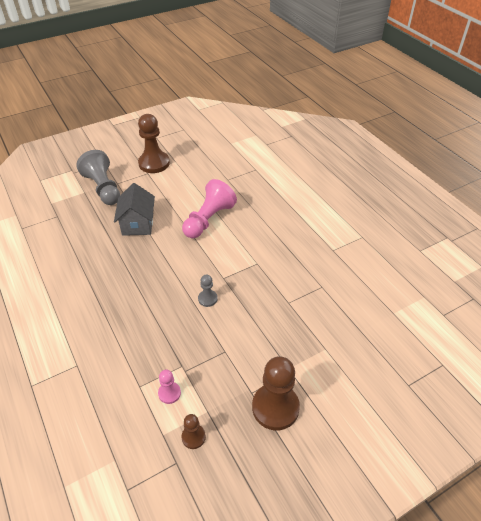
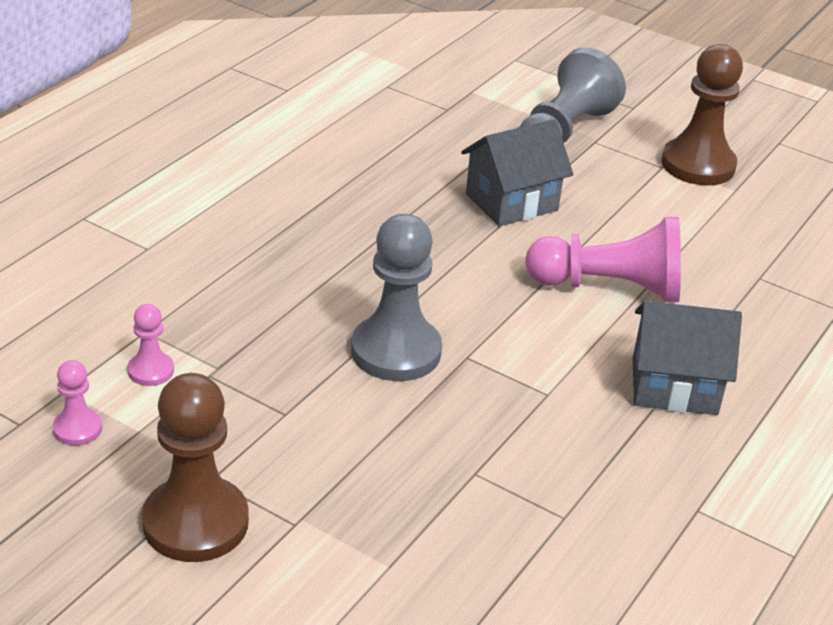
camera: 60 degrees right, 10 degrees down
brown pawn [182,414,206,449] -> pink pawn [53,360,102,446]
grey pawn [198,275,218,307] -> grey pawn [351,214,442,381], size x2.05
none -> grey house [633,301,742,415]

